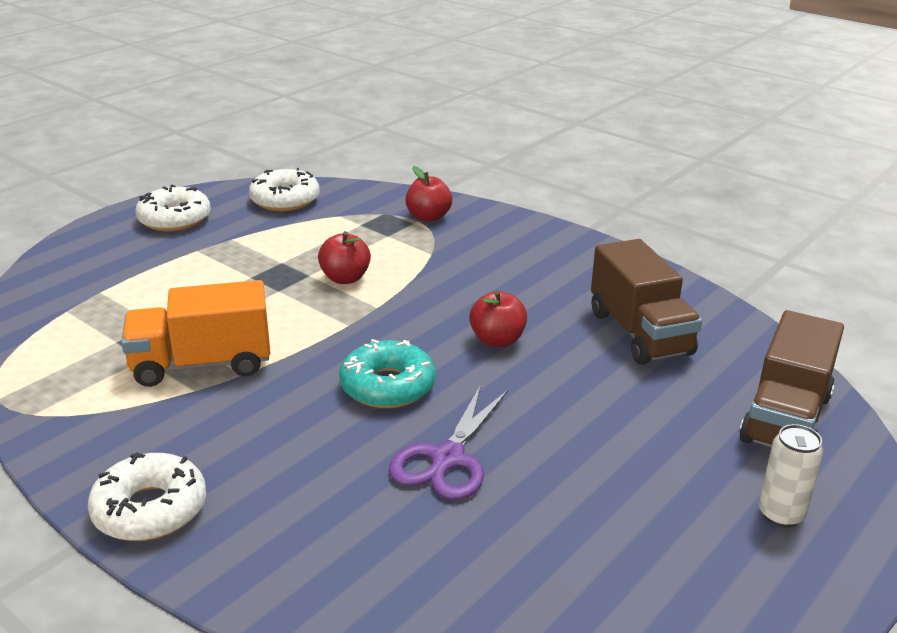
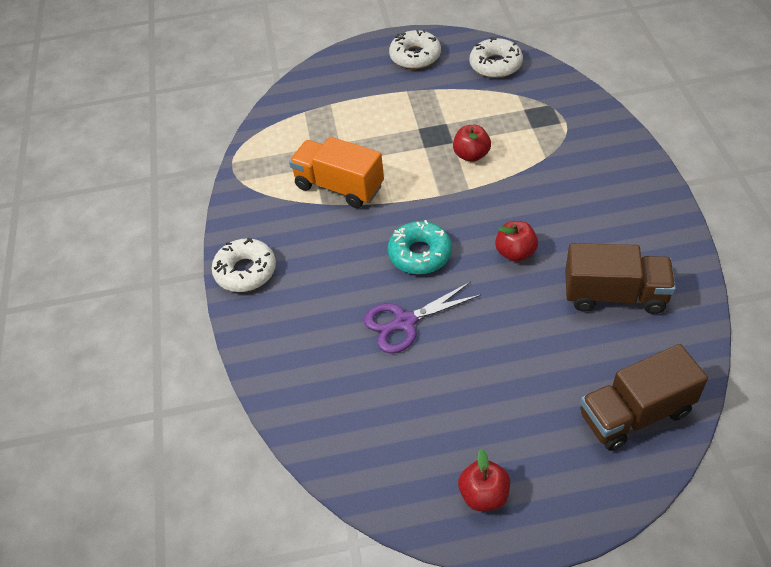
camera: 45 degrees right, 20 degrees up
red apple [405,166,452,222] -> red apple moved to [458,449,510,511]
brown truck [591,239,702,365] -> brown truck turned 105 degrees counterclockwise [565,243,676,314]
white can [759,424,823,528] -> none

